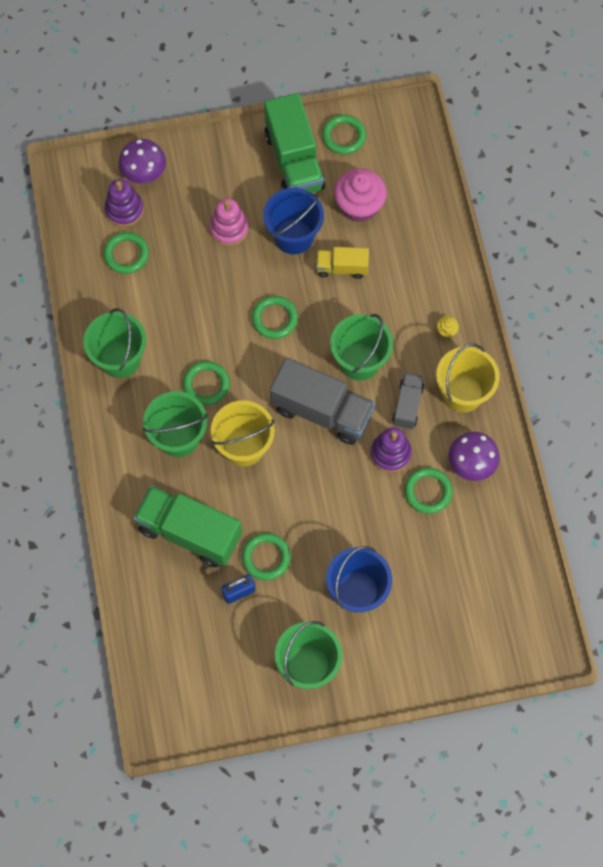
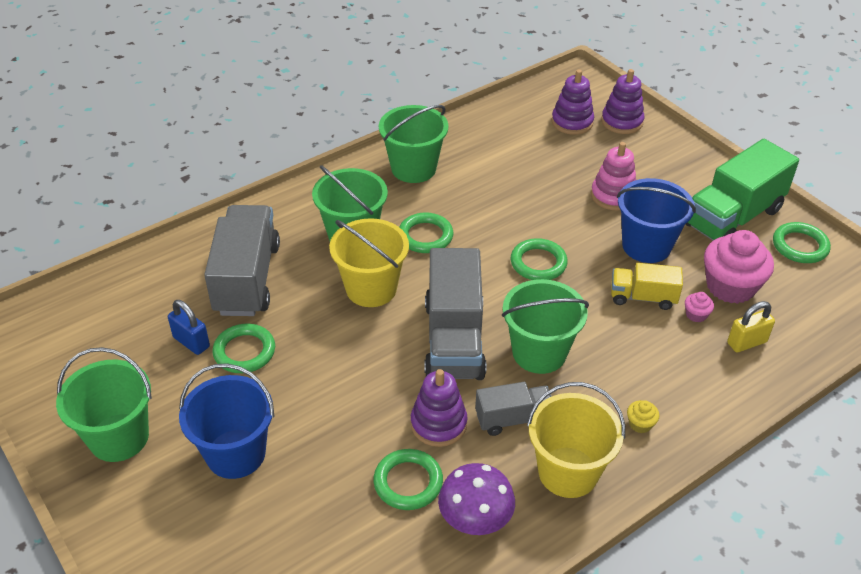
camera: 65 degrees right, 25 degrees down
green ring [103,232,149,274] -> none
purple mushroom [118,139,166,184] -> purple stacking toy [601,69,644,134]
green truck [133,485,242,567] -> grey truck [204,205,280,316]
yellow truck [316,247,369,279] -> yellow truck turned 60 degrees counterclockwise [611,263,683,310]
none -> pink cupcake [685,292,714,322]
none -> yellow padlock [727,301,775,352]

